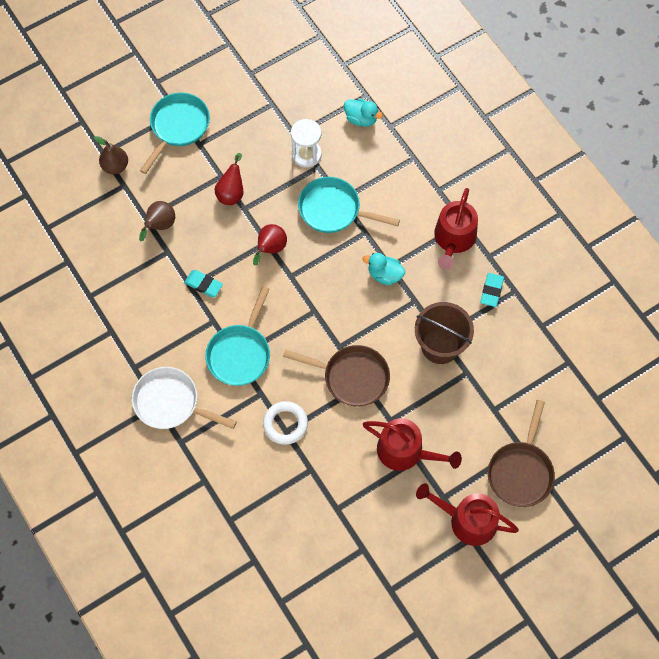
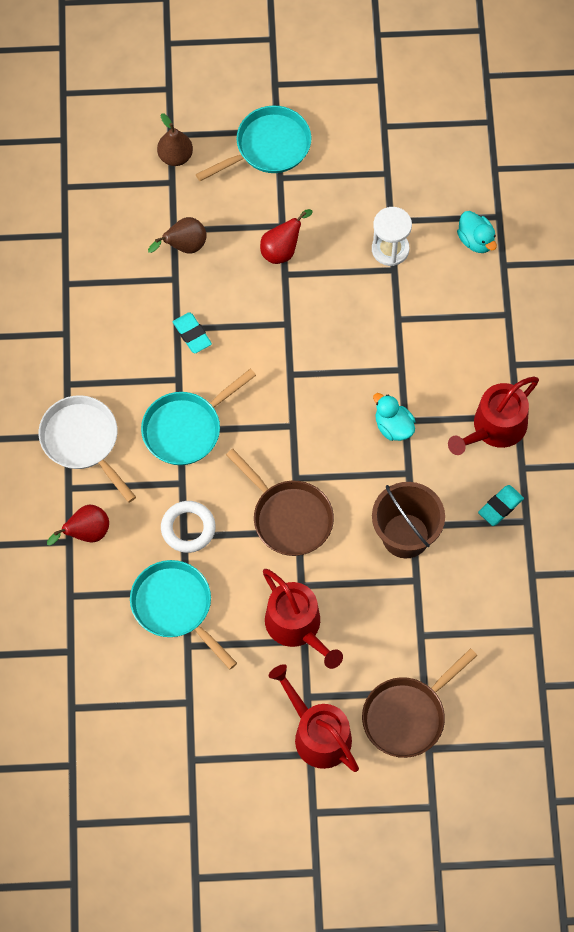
camera: 30 degrees right, 0 degrees up
red pear [253,224,287,266] -> red pear moved to [47,505,109,545]
turquoise pan [298,177,400,233] -> turquoise pan moved to [130,560,237,669]

